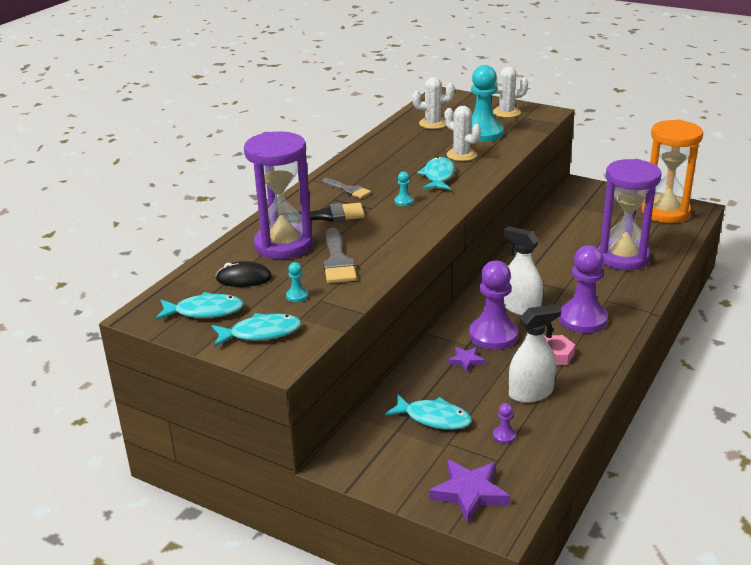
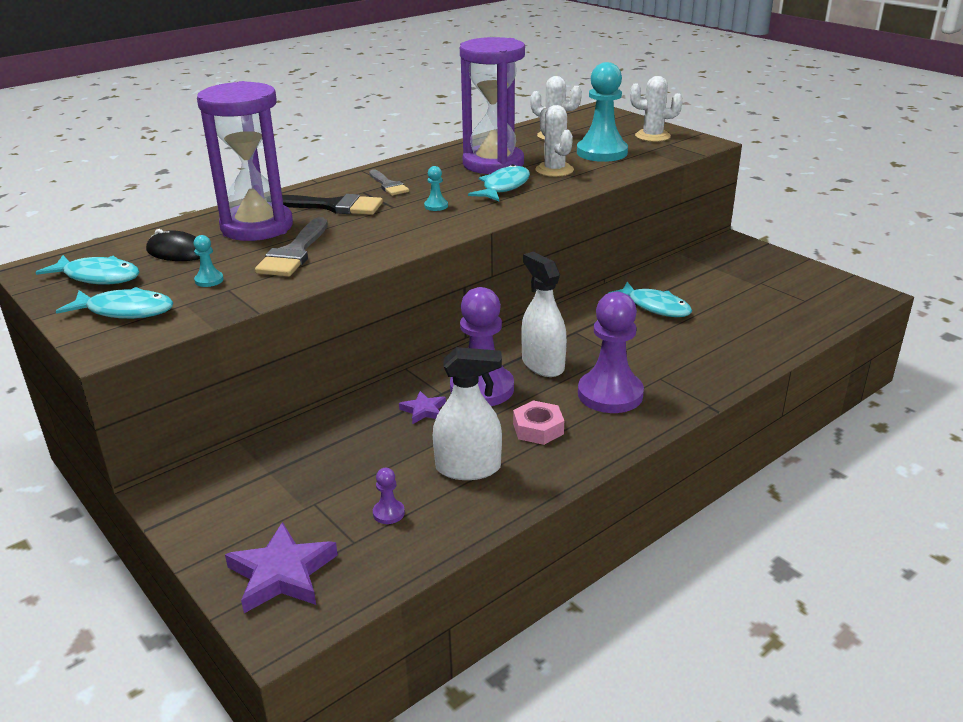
camera: 20 degrees right, 0 degrees up
turquoise fish [385,394,472,430] -> turquoise fish moved to [609,282,692,317]
purple hourglass [598,159,661,271] -> purple hourglass moved to [460,37,525,174]
orange hourglass [642,119,703,223] -> none

